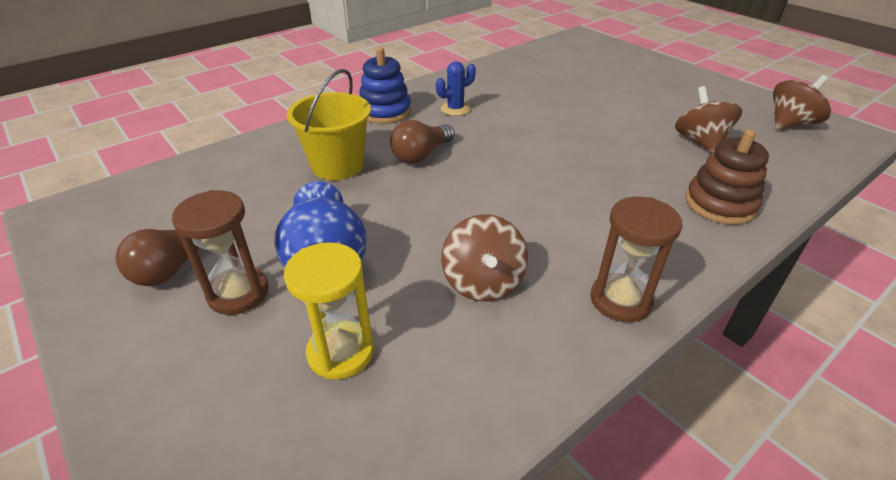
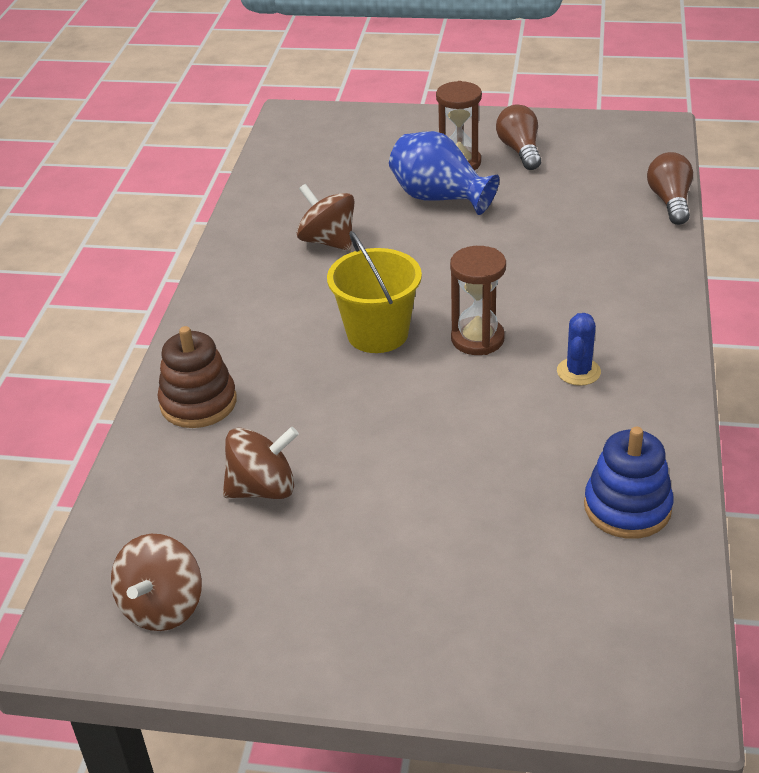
camera: 140 degrees right, 0 degrees up
yellow hourglass [284,242,374,380] -> none
yellow bucket [287,69,371,180] -> yellow bucket moved to [327,231,422,353]
blue stacking toy [359,48,411,124] -> blue stacking toy moved to [584,427,674,539]
brown light bulb [390,120,455,164] -> brown light bulb moved to [647,152,693,225]
brown hourglass [591,197,682,322] -> brown hourglass moved to [450,246,506,355]
brown spinning top [675,86,742,153] -> brown spinning top turned 60 degrees counterclockwise [223,427,299,499]

